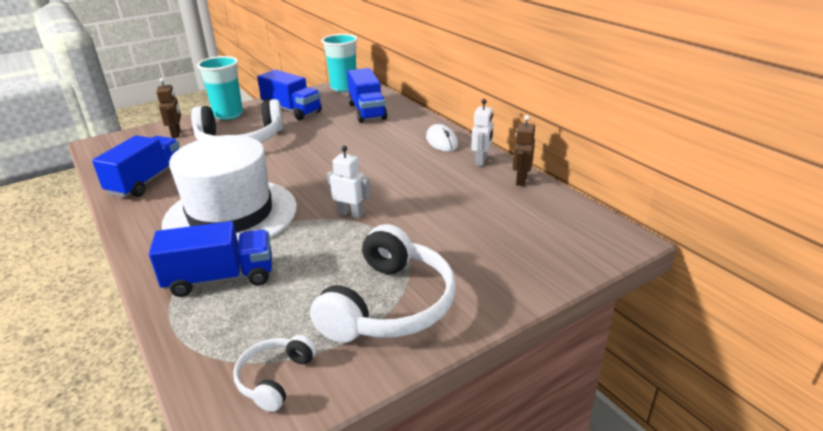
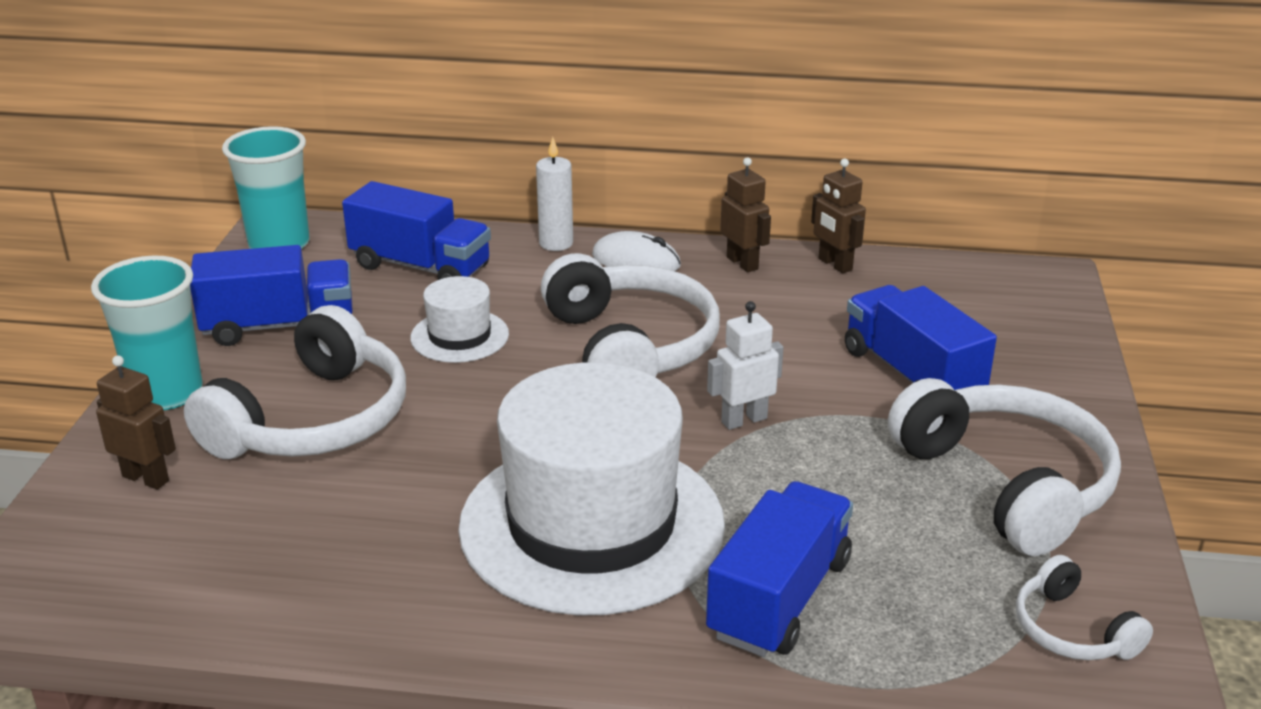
camera: 50 degrees left, 0 degrees up
blue truck [92,135,180,197] -> blue truck moved to [845,285,997,390]
white robot [471,99,494,166] -> brown robot [720,157,771,272]
none -> white hat [410,276,509,363]
none -> white candle [536,137,573,251]
none -> white headphones [541,253,720,377]

